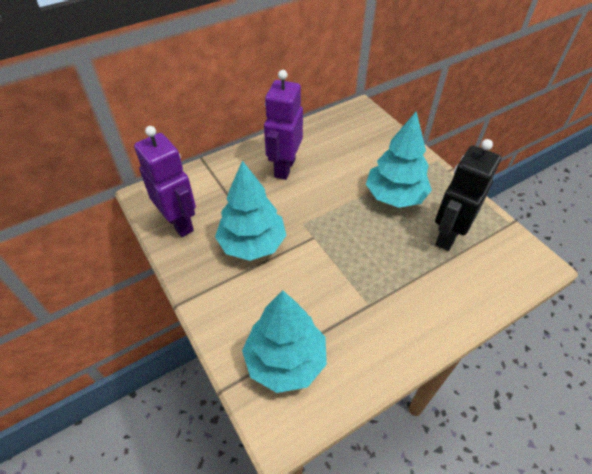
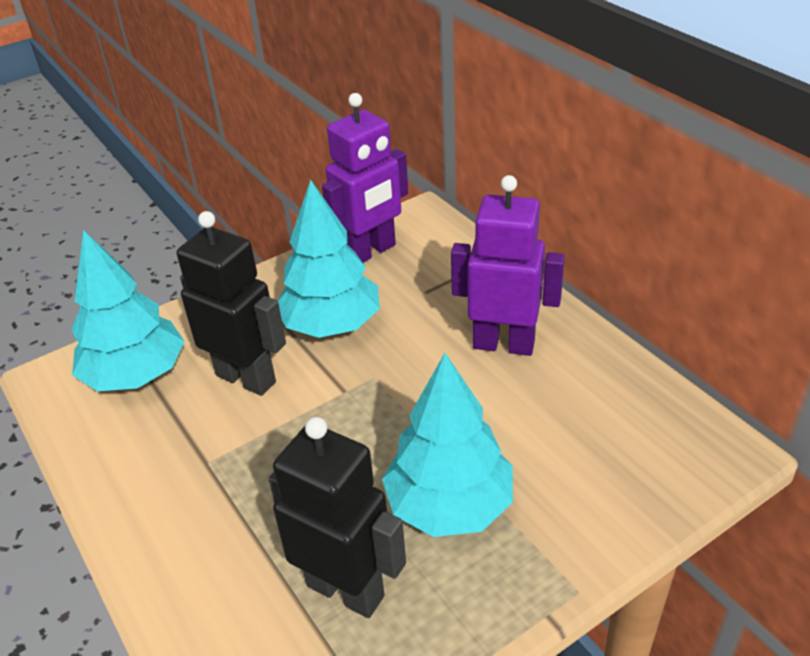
camera: 90 degrees right, 10 degrees down
none -> black robot [177,211,286,396]

